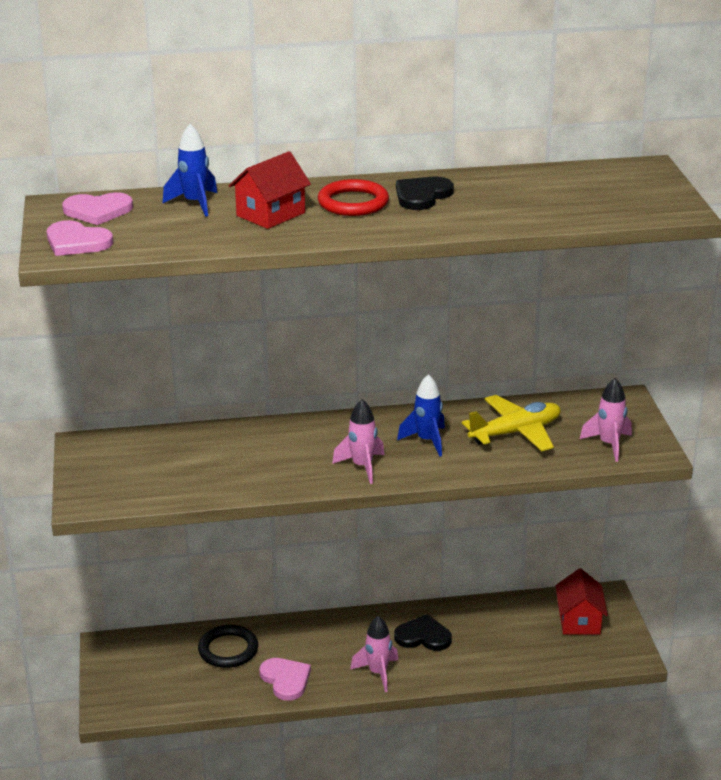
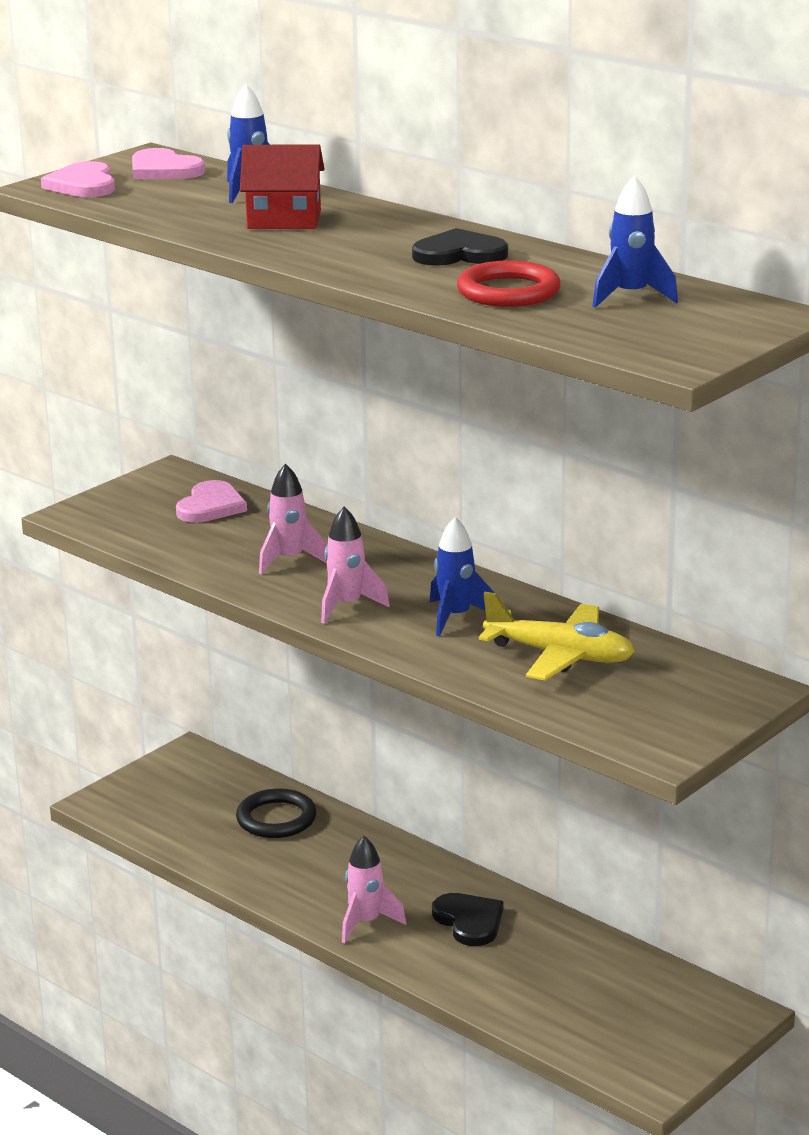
camera: 50 degrees right, 5 degrees down
pink heart [259,658,311,701] -> pink heart moved to [176,480,247,523]
red ring [318,179,389,216] -> red ring moved to [457,260,561,307]
red house [555,568,608,635] -> none
pink rocket [580,378,632,462] -> pink rocket moved to [259,463,327,575]
none -> blue rocket [592,175,678,308]

